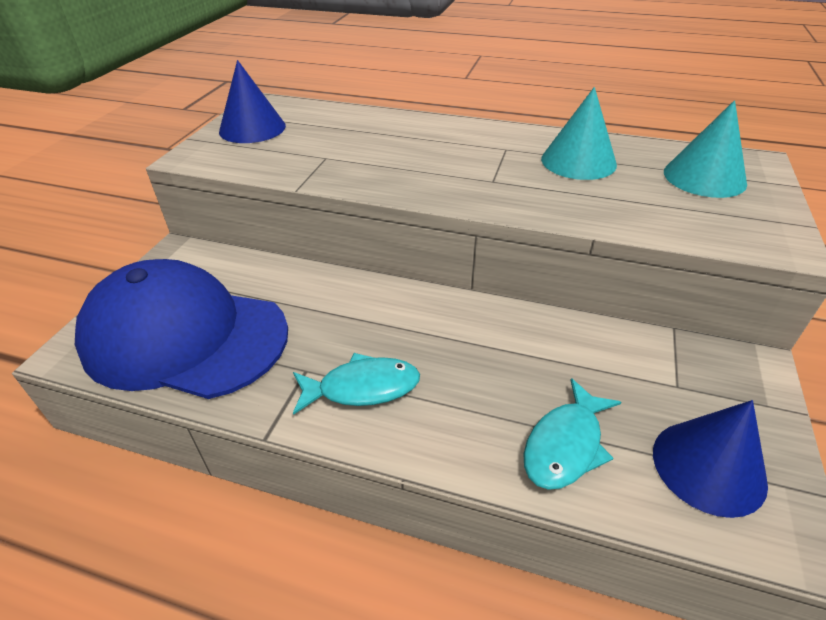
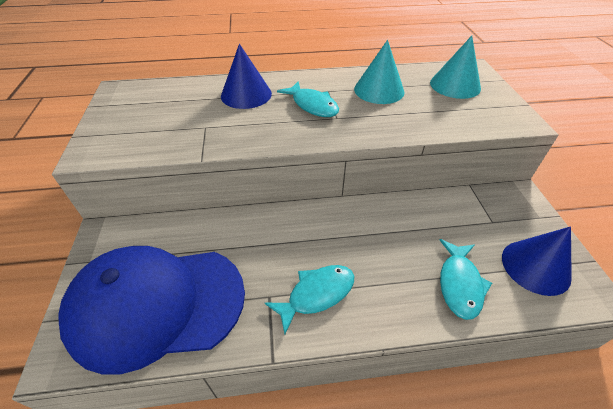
camera: 25 degrees left, 5 degrees up
blue cone [219,60,286,143] -> blue cone moved to [221,44,272,109]
none -> turquoise fish [277,81,339,117]

